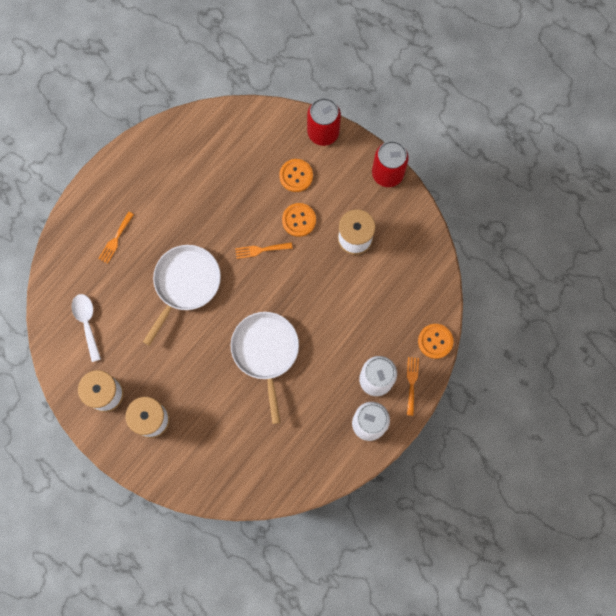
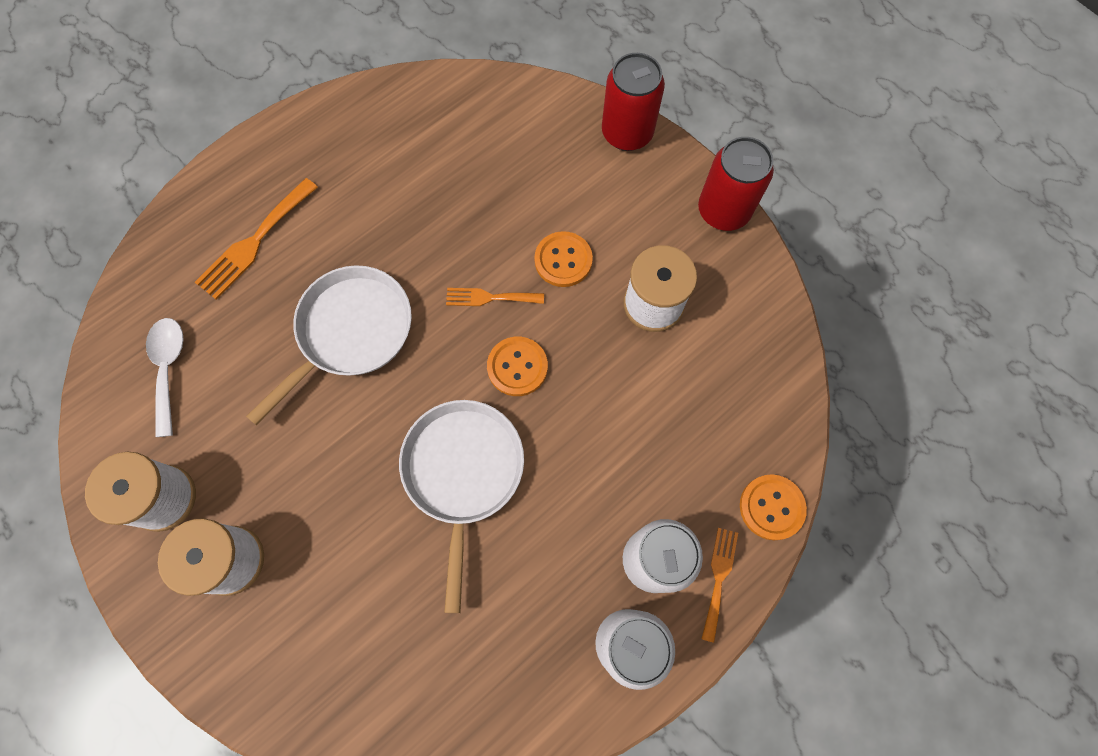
camera: 10 degrees right, 5 degrees down
orange fork [98,212,134,264] -> orange fork [195,178,318,300], size x1.60
orange button [279,159,313,192] -> orange button moved to [487,337,548,396]

